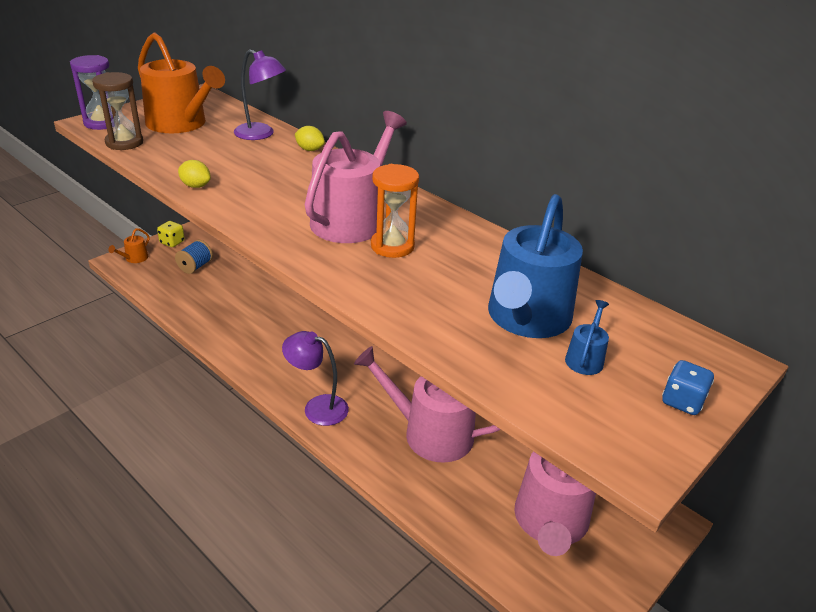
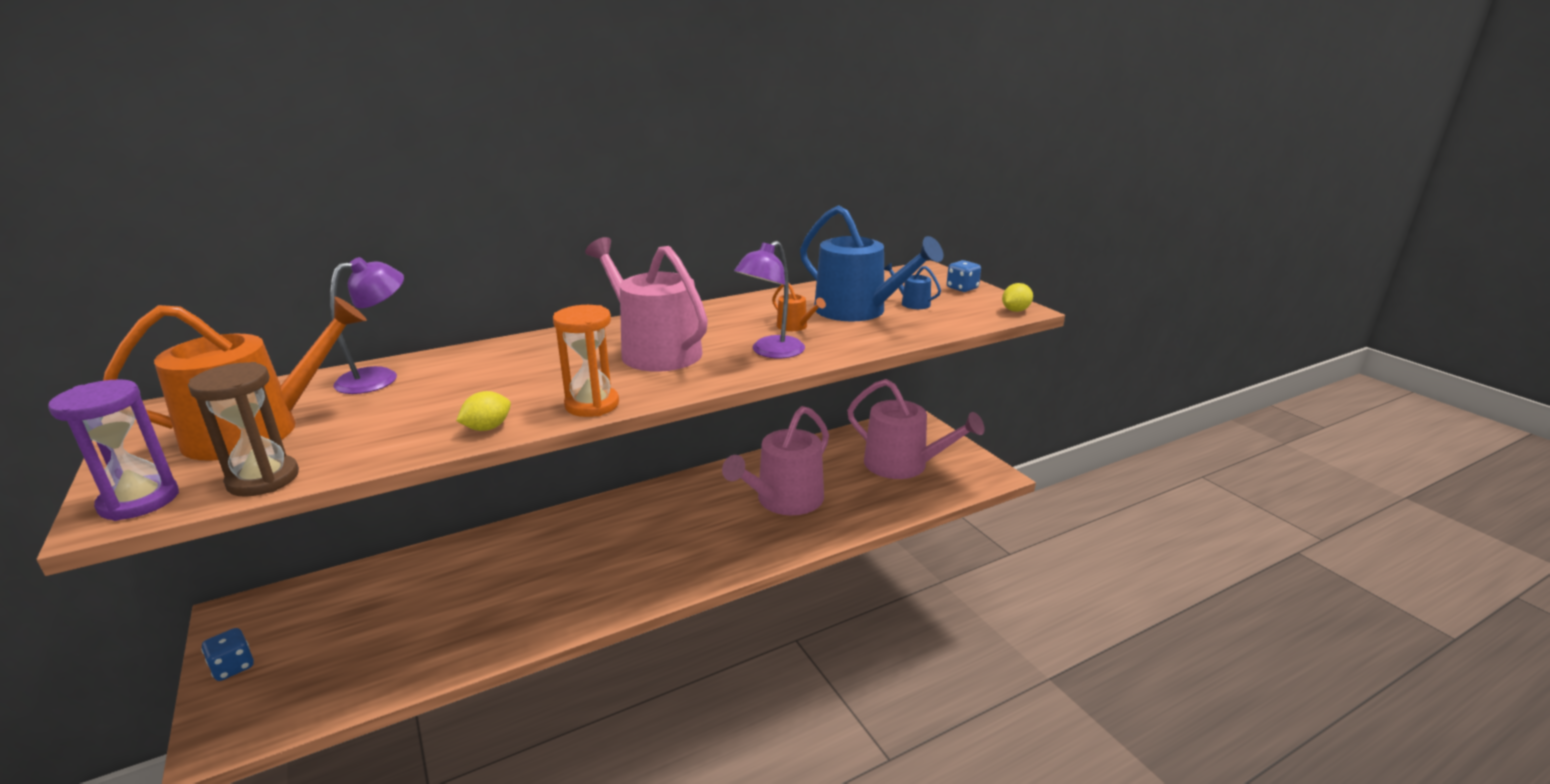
camera: 70 degrees left, 10 degrees down
orange watering can [108,228,150,263] -> orange watering can moved to [772,283,826,331]
yellow dice [157,221,185,247] -> blue dice [201,628,254,681]
blue spool [175,240,213,274] -> none
purple lamp [282,331,349,426] -> purple lamp moved to [734,241,805,358]
yellow lemon [295,126,325,151] -> yellow lemon moved to [1002,283,1033,312]
orange hourglass [371,164,419,258] -> orange hourglass moved to [553,305,619,417]

